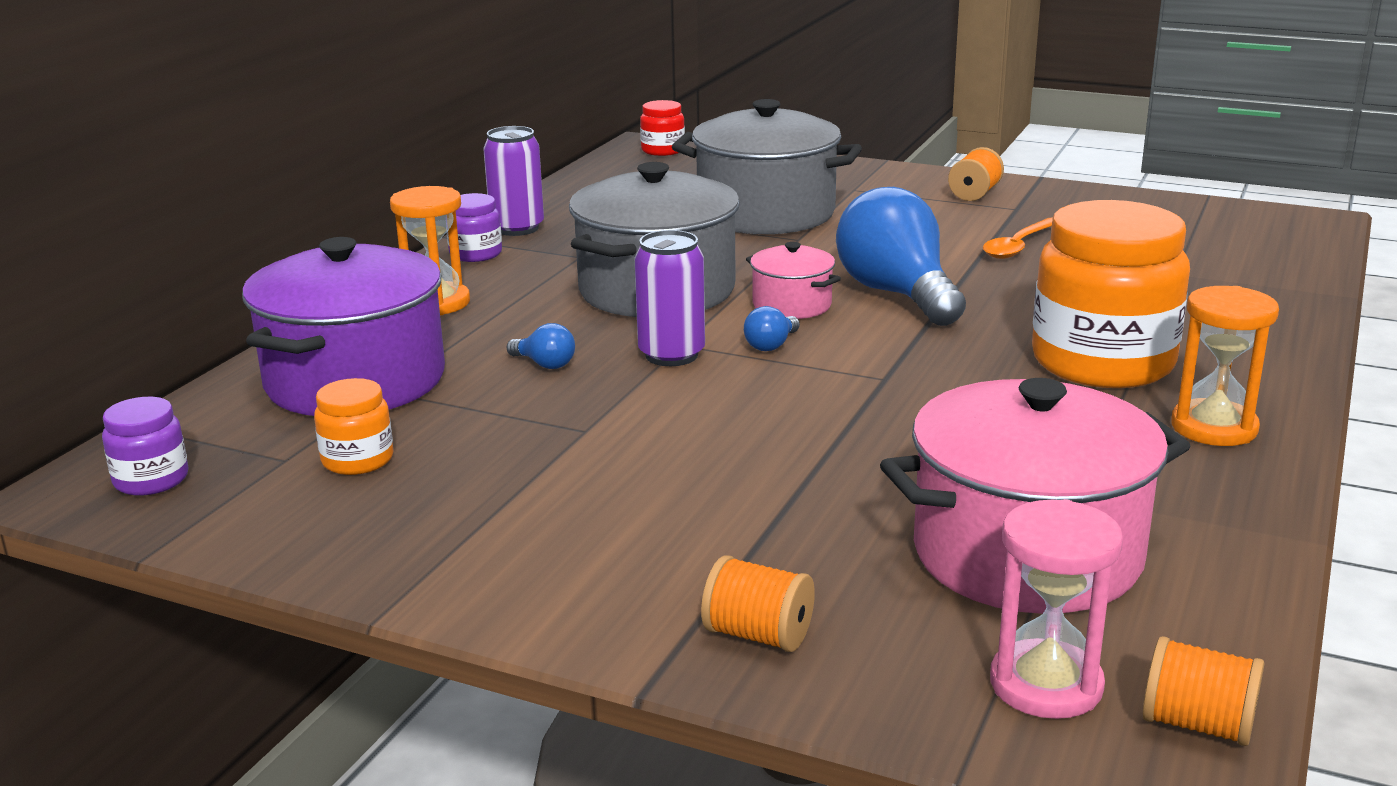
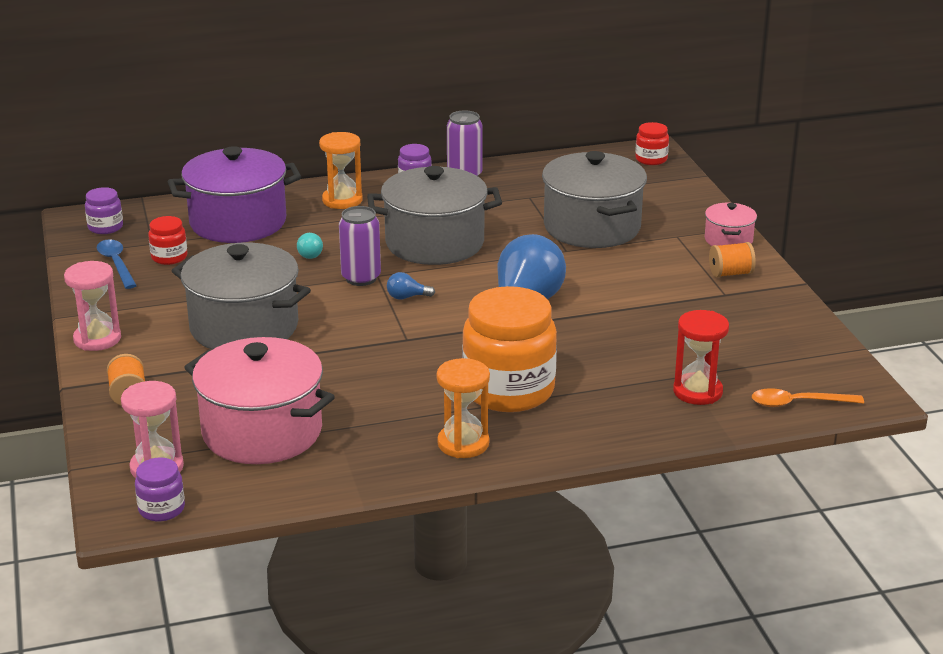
camera: 50 degrees right, 5 degrees up
orange jar [314,378,393,475] -> red jar [148,216,187,265]
blue light bulb [506,323,575,369] -> turquoise light bulb [297,233,323,259]
pink pot [746,242,841,319] -> pink pot moved to [705,203,757,246]
orange spoon [983,218,1053,259] -> orange spoon moved to [752,388,864,407]
orange spool [1143,636,1264,746] -> purple jar [135,457,185,521]
none -> pink hourglass [64,261,121,351]
none -> blue spoon [97,239,137,289]
none -> grey pot [172,243,311,350]
none -> red hourglass [673,310,729,405]

